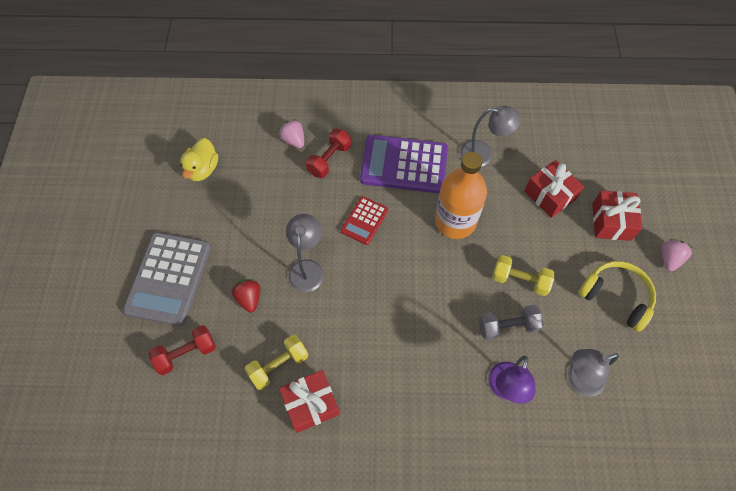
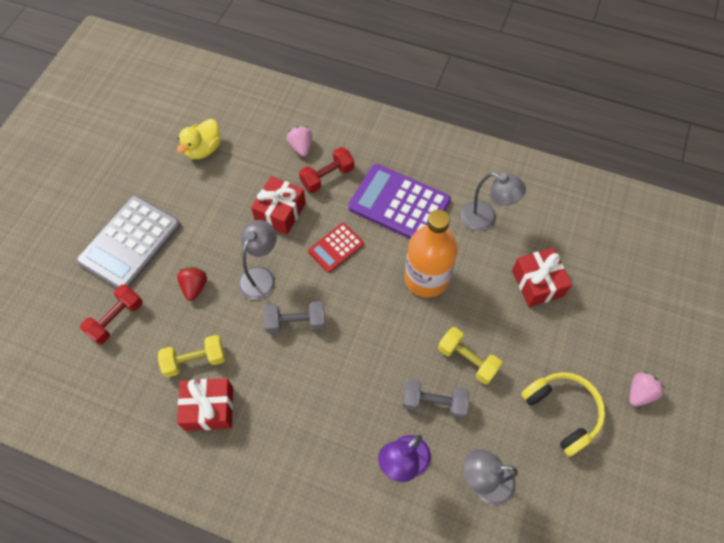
camera: 20 degrees right, 0 degrees up
red dumbbell [149,325,216,375] -> red dumbbell turned 45 degrees counterclockwise [80,285,143,345]
red gift [592,191,642,241] -> red gift moved to [251,176,306,235]
none -> grey dumbbell [263,301,325,334]

